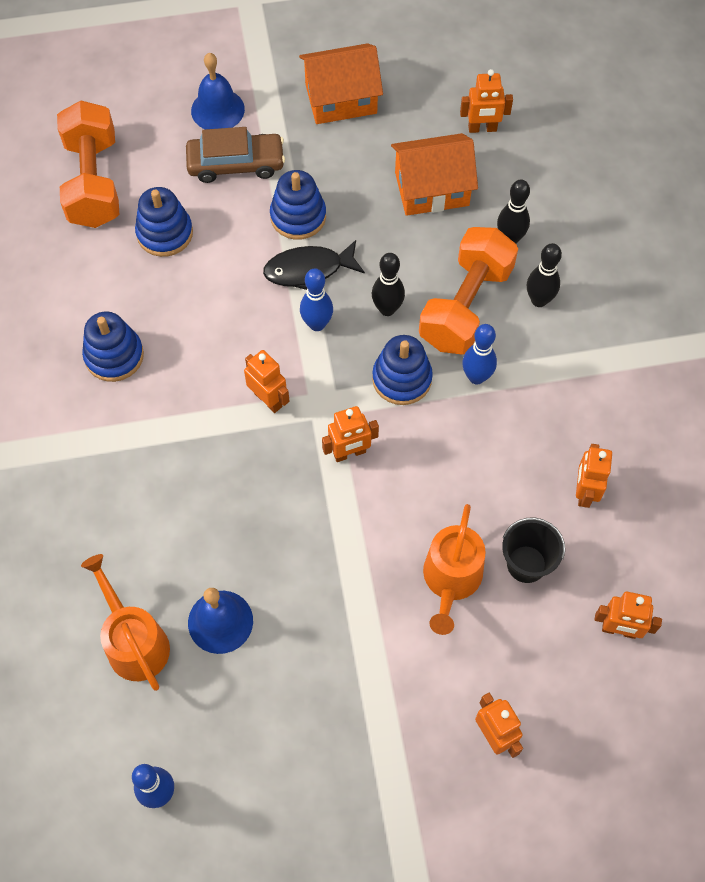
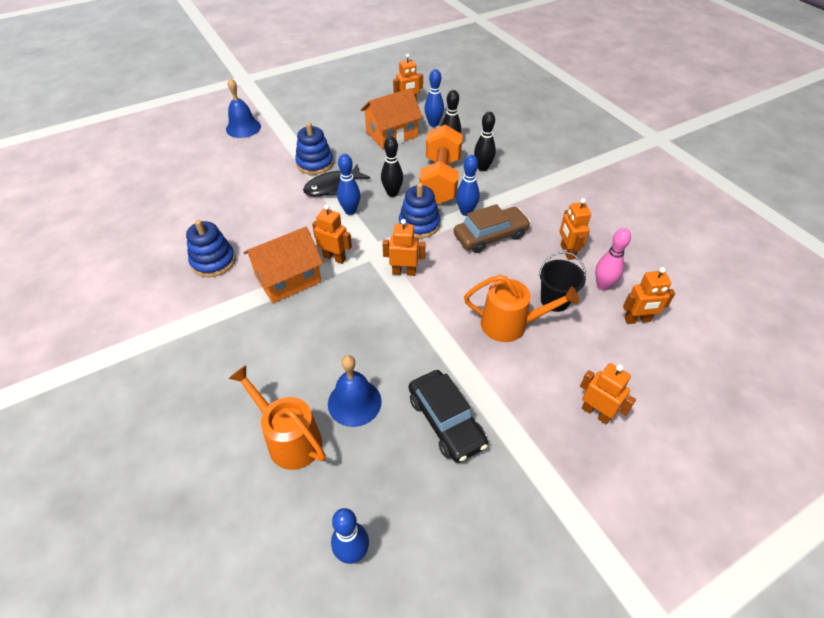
camera: 20 degrees left, 15 degrees down
orange dumbbell [57,101,119,228] -> none
blue stacking toy [135,187,193,257] -> none
brown car [186,127,285,183] -> brown car moved to [454,204,531,253]
orange house [299,43,383,124] -> orange house moved to [243,227,323,303]
orange robot [322,406,379,462] -> orange robot turned 135 degrees counterclockwise [382,219,425,276]
orange watering can [423,504,486,635] -> orange watering can turned 75 degrees counterclockwise [464,275,579,342]
none -> black car [409,370,488,463]
none -> blue bowling pin [424,69,444,127]
none -> pink bowling pin [595,228,631,291]

